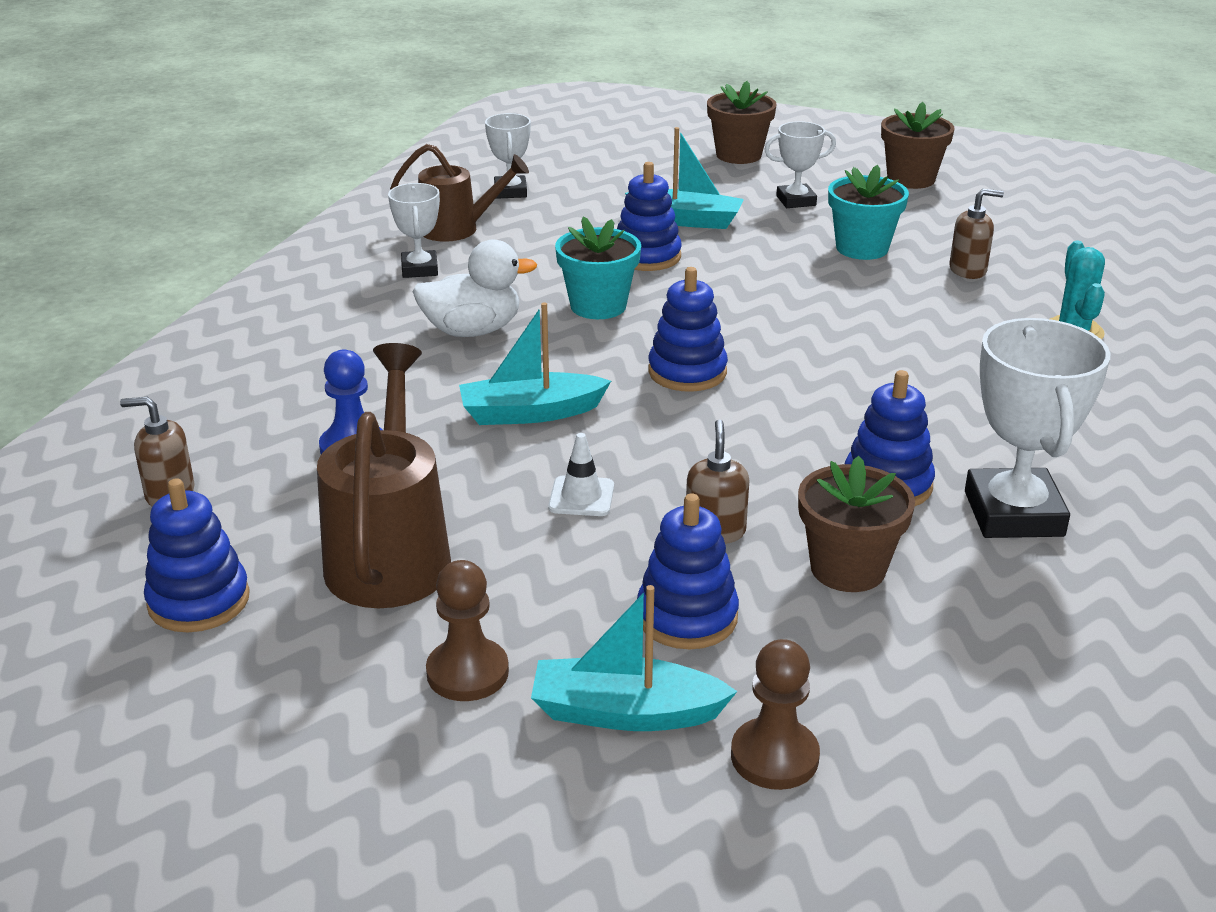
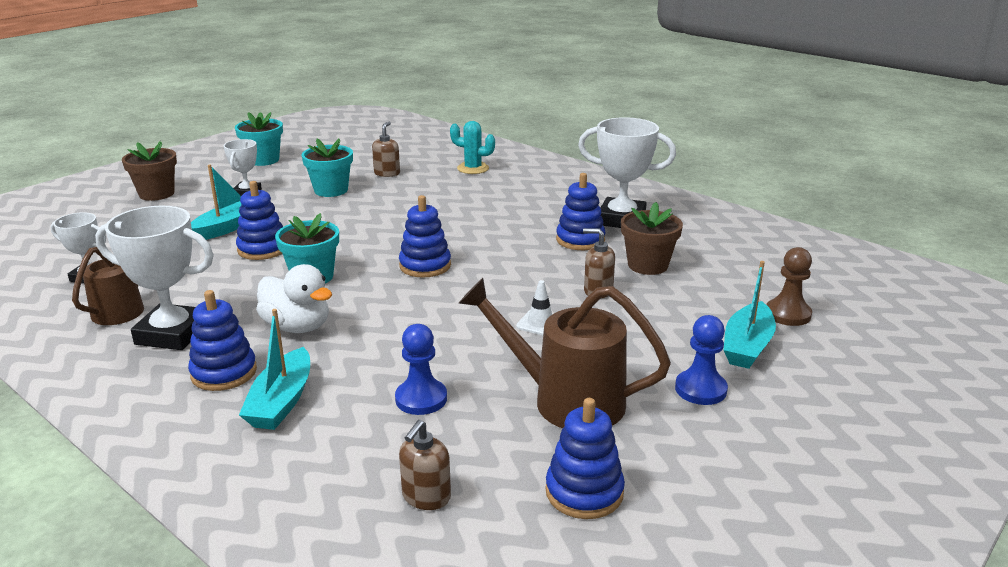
camera: 70 degrees left, 5 degrees down
white trophy [388,183,440,278] -> white trophy [95,206,214,350], size x1.76
white duck [413,240,537,337] -> white duck turned 120 degrees clockwise [256,264,332,333]
brown pawn [426,560,509,701] -> blue pawn [675,315,728,405]
turquoise boat [459,302,611,425] -> turquoise boat moved to [239,309,310,430]
blue stacking toy [637,493,739,649] -> blue stacking toy moved to [188,290,257,391]
brown flower pot [881,102,954,189] -> turquoise flower pot [235,112,283,166]

